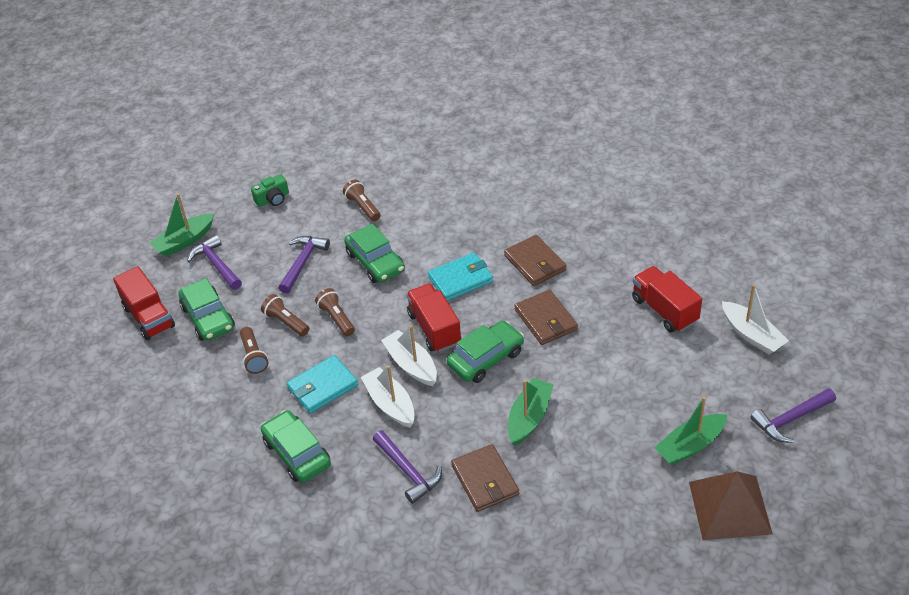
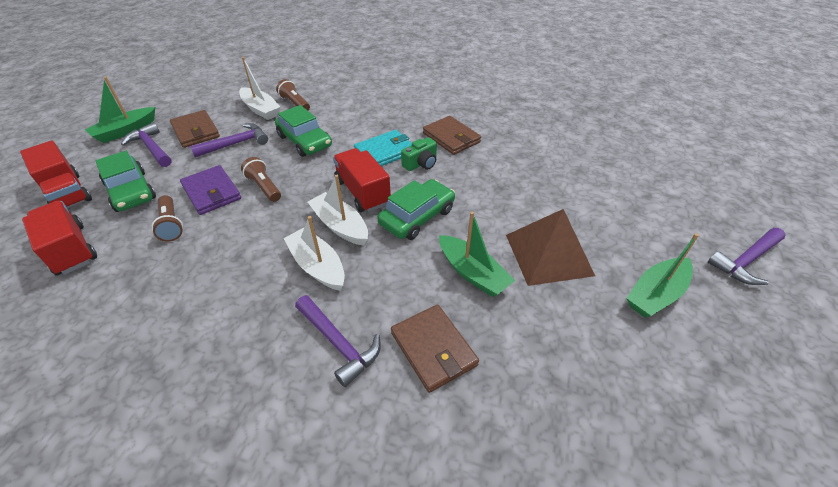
camera: 10 degrees left, 0 degrees up
green camera [251,174,289,207] -> green camera moved to [401,137,437,171]
brown flashlight [261,294,310,336] -> purple wallet [180,165,241,215]
green car [261,410,331,482] -> none
purple hammer [279,236,330,294] -> purple hammer turned 45 degrees clockwise [190,123,268,158]
turquoise wallet [287,355,358,414] -> none
green boat [508,378,554,446] -> green boat turned 120 degrees clockwise [439,212,515,297]
brown wallet [514,290,578,345] -> brown wallet moved to [170,110,220,148]
red truck [632,266,702,332] -> red truck moved to [22,201,97,276]
brown pyramid [689,471,773,540] -> brown pyramid moved to [506,209,595,286]
white boat [722,284,789,354] -> white boat moved to [239,57,280,120]

